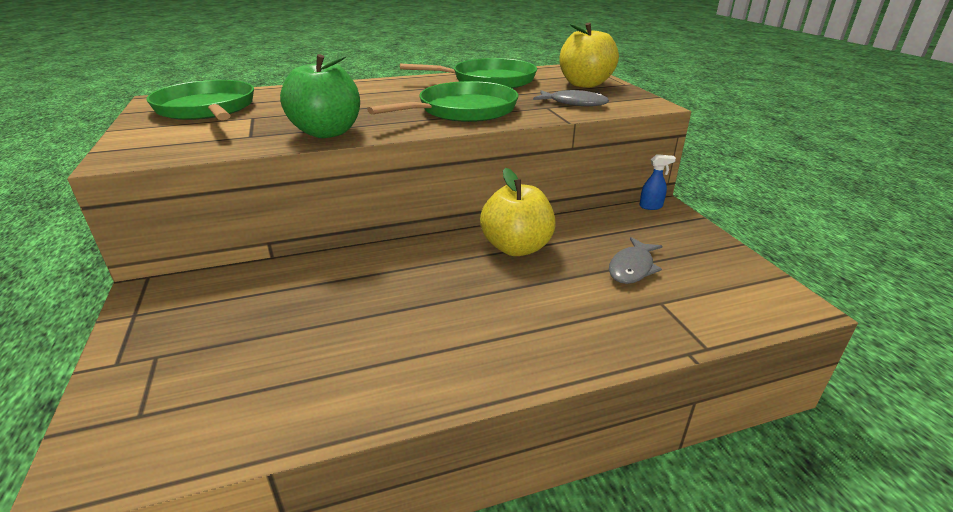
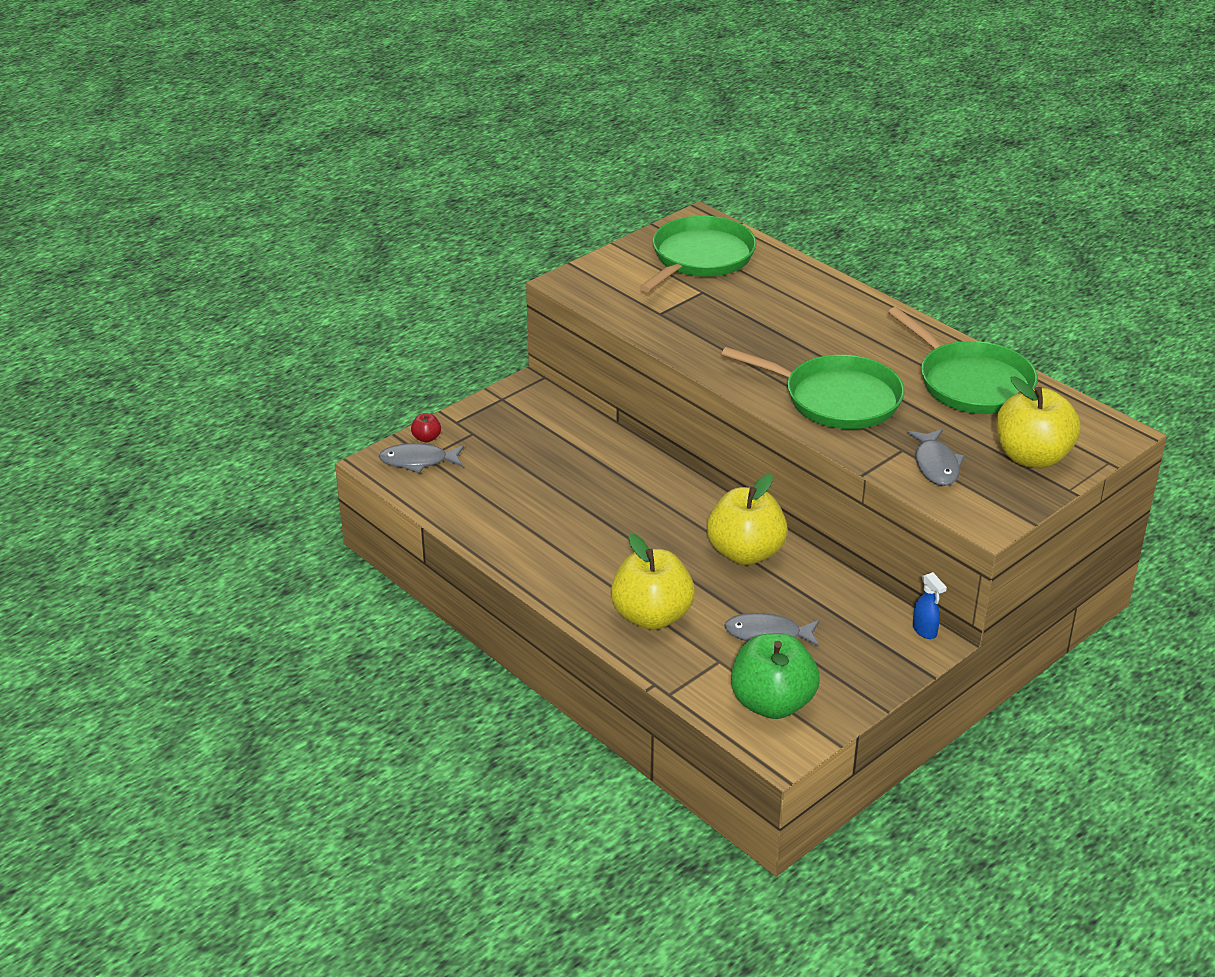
camera: 65 degrees right, 5 degrees up
green apple [280,54,360,138] -> green apple moved to [731,633,820,719]
none -> grey fish [379,443,464,473]
none -> red apple [411,413,441,442]
none -> yellow apple [611,534,695,630]

